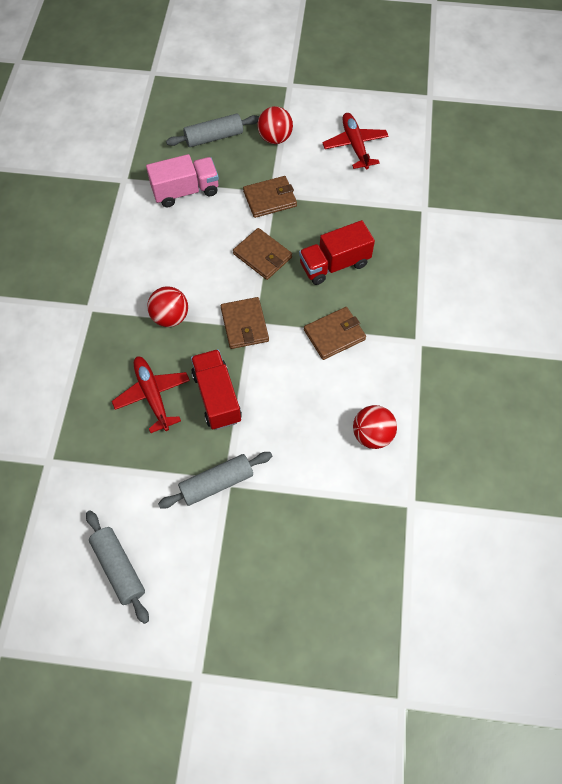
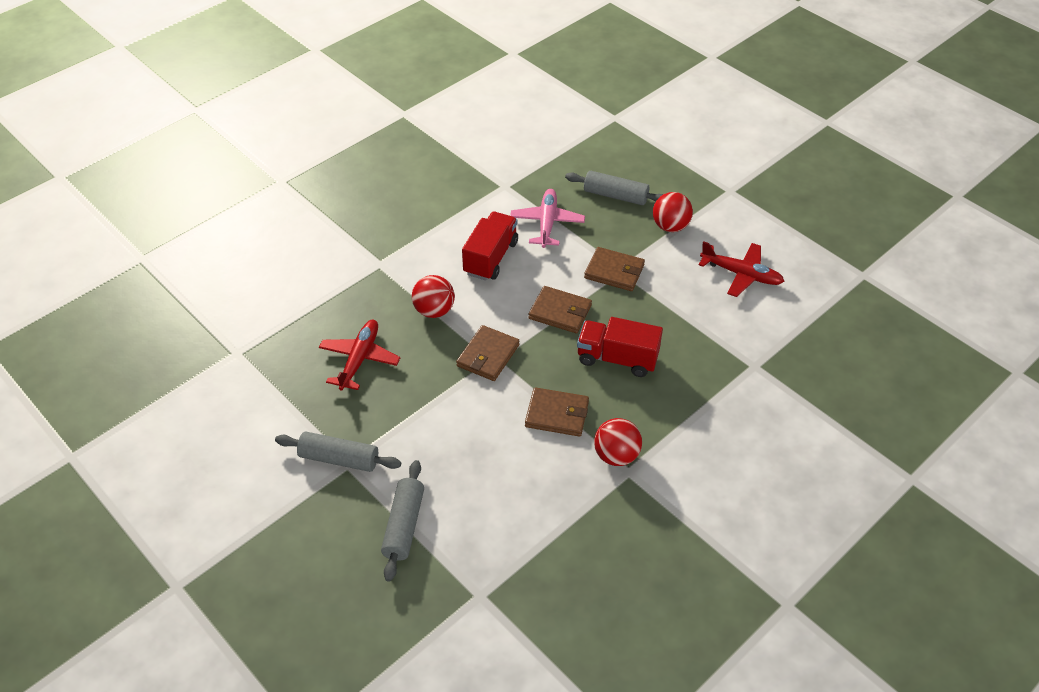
camera: 40 degrees right, 15 degrees down
grey rolling pin [86,510,149,624] -> grey rolling pin moved to [381,460,424,582]
pink truck [146,154,219,207] -> pink plane [510,189,585,248]
red truck [191,349,242,430] -> red truck moved to [462,211,518,281]
brown wallet [233,228,292,280] -> brown wallet turned 60 degrees counterclockwise [528,286,592,333]
red plane [322,113,389,170] -> red plane turned 90 degrees clockwise [699,241,784,297]
red ball [353,405,397,449] -> red ball moved to [594,418,642,466]

